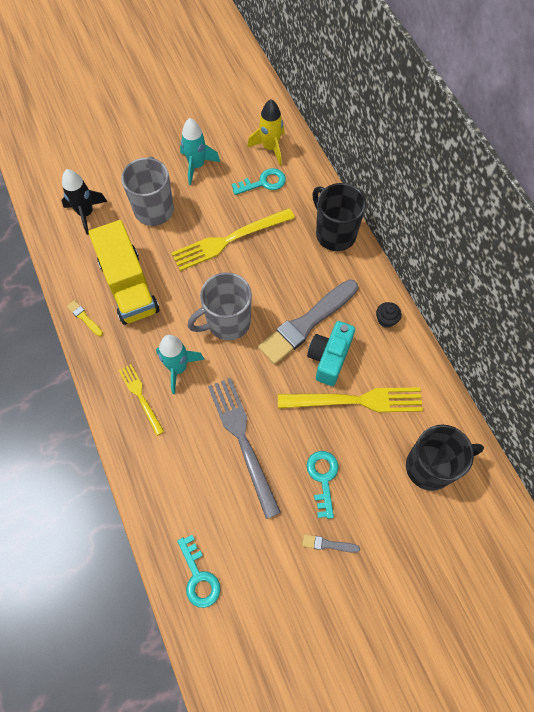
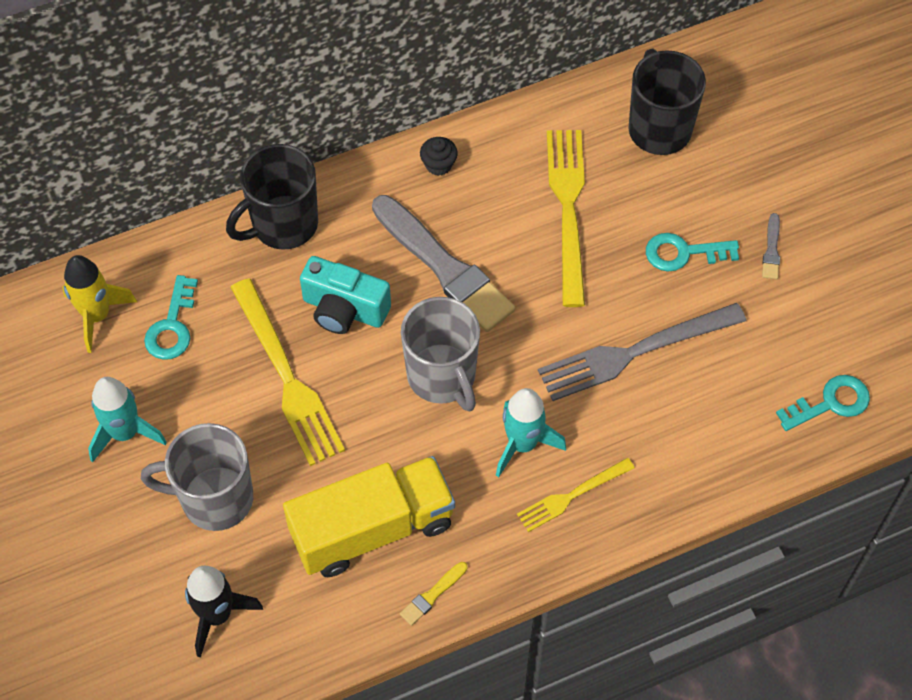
camera: 90 degrees left, 5 degrees down
turquoise key [231,168,286,195] -> turquoise key turned 150 degrees counterclockwise [144,275,198,360]
turquoise camera [307,321,355,386] -> turquoise camera moved to [300,256,391,334]

